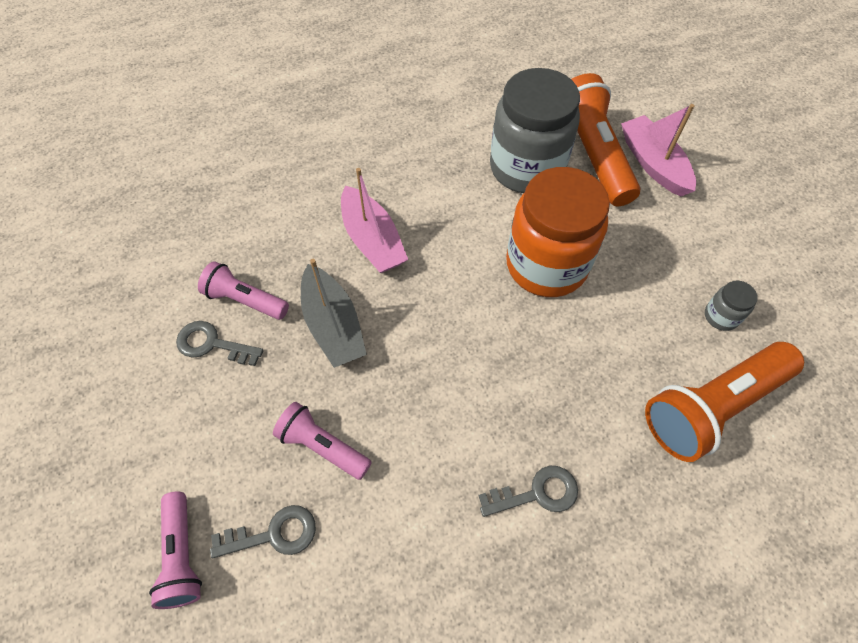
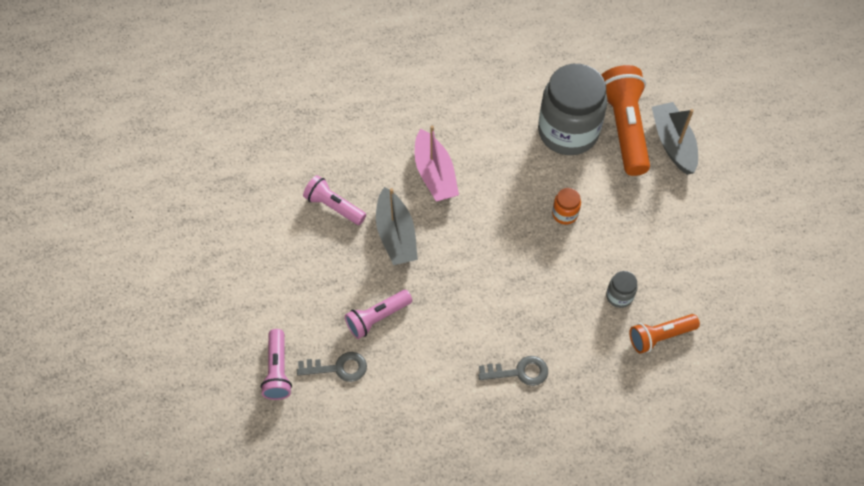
camera: 10 degrees right, 0 degrees up
grey key [176,321,264,366] -> none
pink flashlight [273,402,372,480] -> pink flashlight turned 75 degrees counterclockwise [345,290,412,339]
orange jar [506,167,610,297] -> orange jar [552,188,581,225], size x0.41
pink boat [621,104,696,196] -> grey boat [652,102,698,175]
orange flashlight [645,342,804,462] -> orange flashlight [630,314,700,354], size x0.57
grey jar [705,281,758,331] -> grey jar moved to [606,271,638,308]

